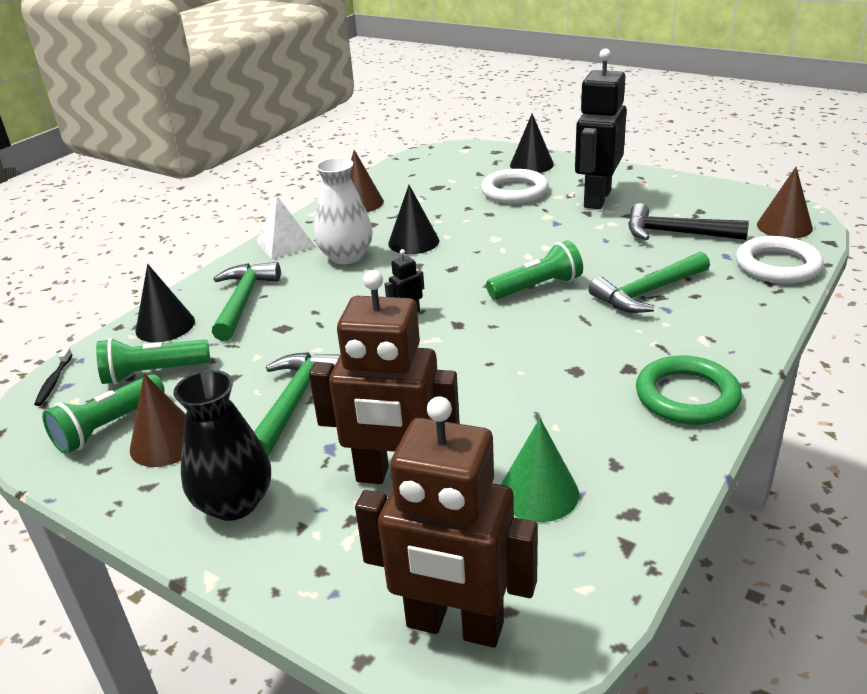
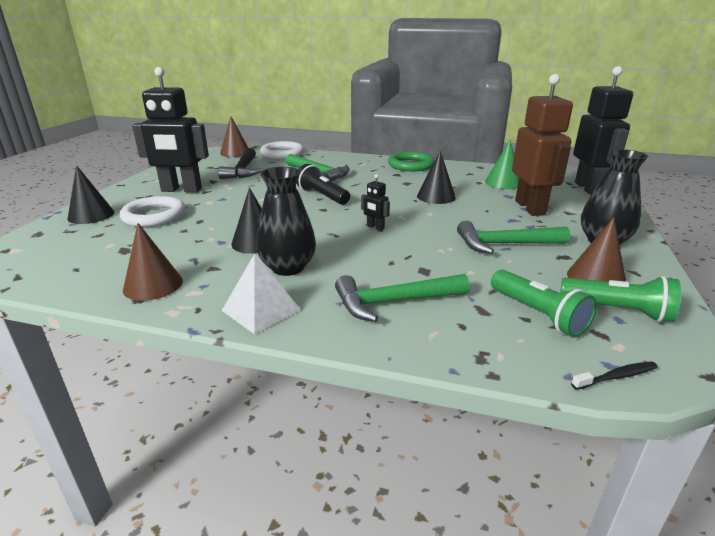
camera: 110 degrees left, 5 degrees down
black cone [135,264,195,342] -> black cone moved to [417,151,456,204]
white vase [314,158,373,264] -> black vase [256,167,316,276]
brown robot [355,396,538,648] -> black robot [573,66,633,195]
green flashlight [486,240,583,300] -> black flashlight [296,164,350,205]

